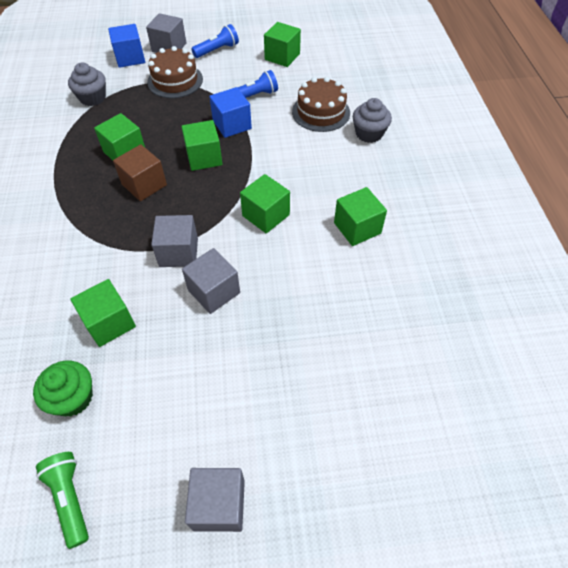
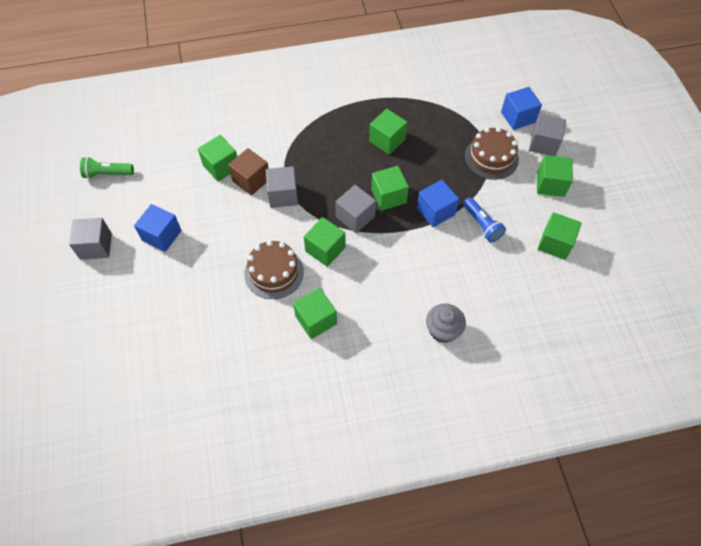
camera: 85 degrees right, 5 degrees up
green cupcake [33,361,93,416] -> none
green flashlight [36,452,89,549] -> green flashlight turned 150 degrees counterclockwise [80,157,134,179]
grey cupcake [68,62,106,106] -> none
brown cube [113,144,167,201] -> brown cube moved to [228,148,269,196]
grey cube [182,248,240,314] -> grey cube moved to [335,185,376,233]
blue flashlight [191,24,239,58] -> green cube [537,155,573,197]
brown cake [292,77,350,132] -> brown cake moved to [244,240,304,299]
none -> blue cube [134,204,182,252]

